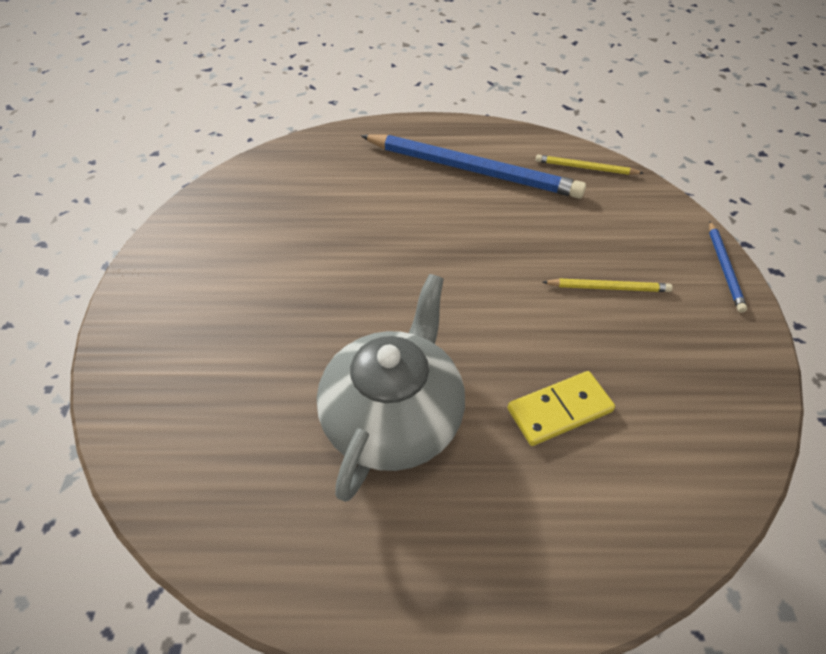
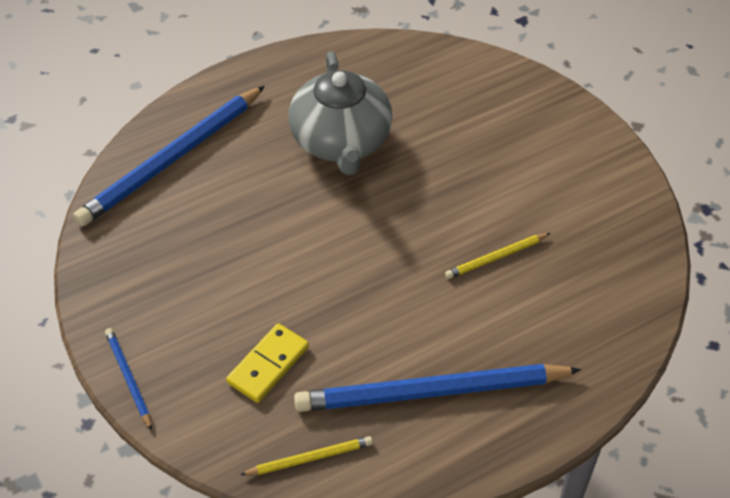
camera: 150 degrees right, 0 degrees up
yellow domino [507,371,615,446] -> yellow domino moved to [226,323,309,403]
yellow pencil [543,278,673,292] -> yellow pencil moved to [445,233,550,279]
none -> blue pencil [73,86,265,226]

